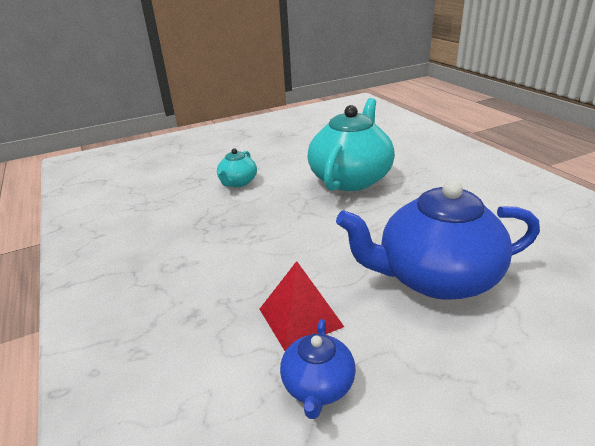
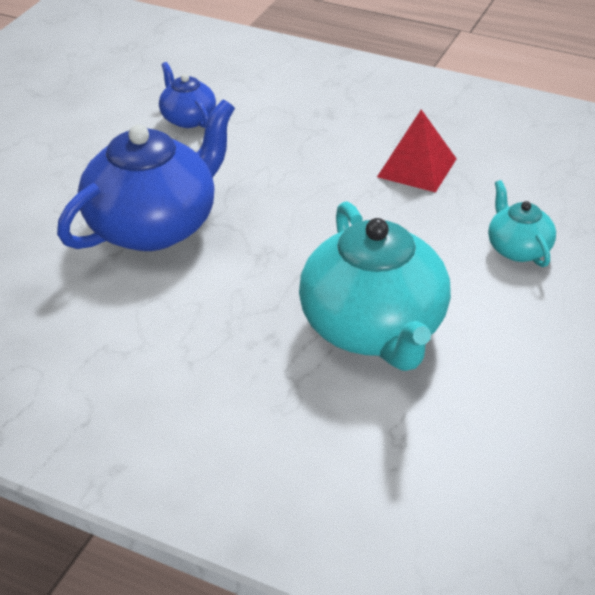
camera: 140 degrees right, 10 degrees up
red pyramid [260,261,344,351] -> red pyramid moved to [377,109,457,192]

